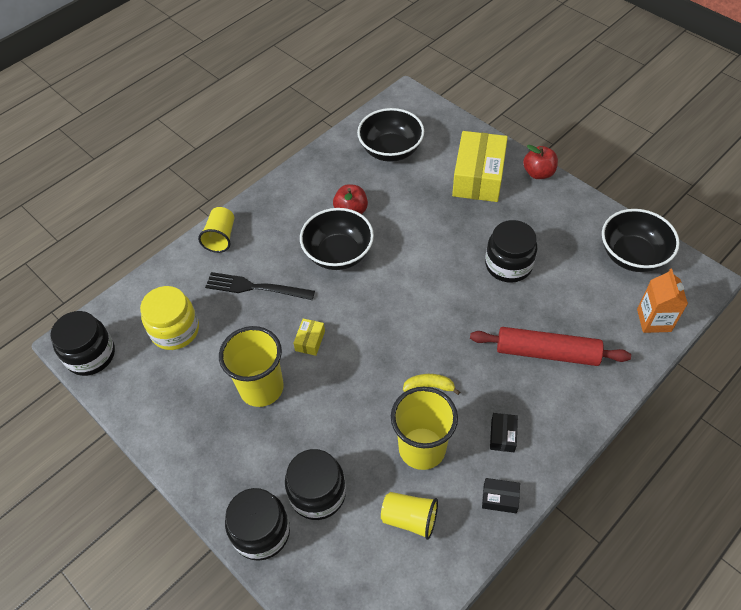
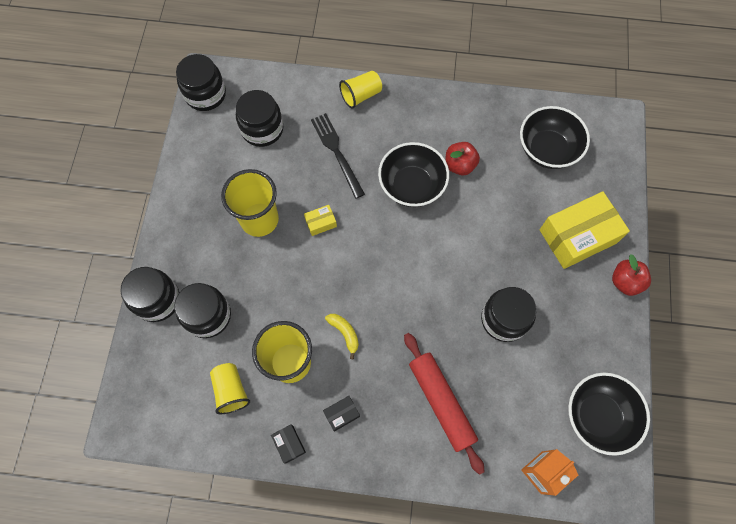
camera: 50 degrees right, 15 degrees up
yellow jar [140,286,199,350] -> black jar [236,90,283,147]

